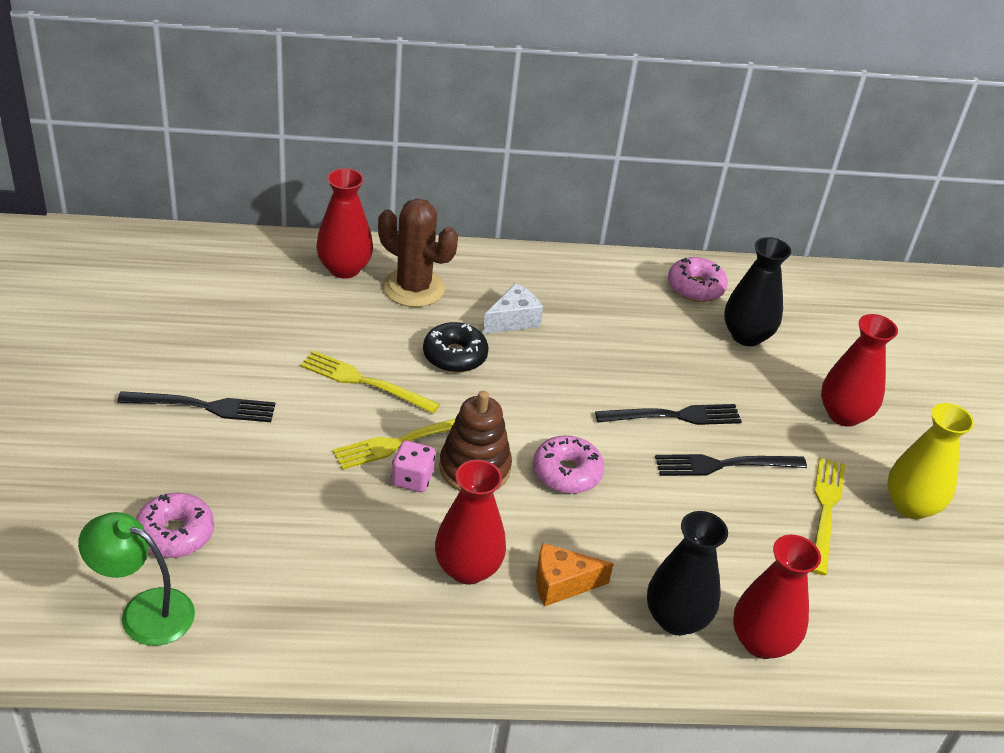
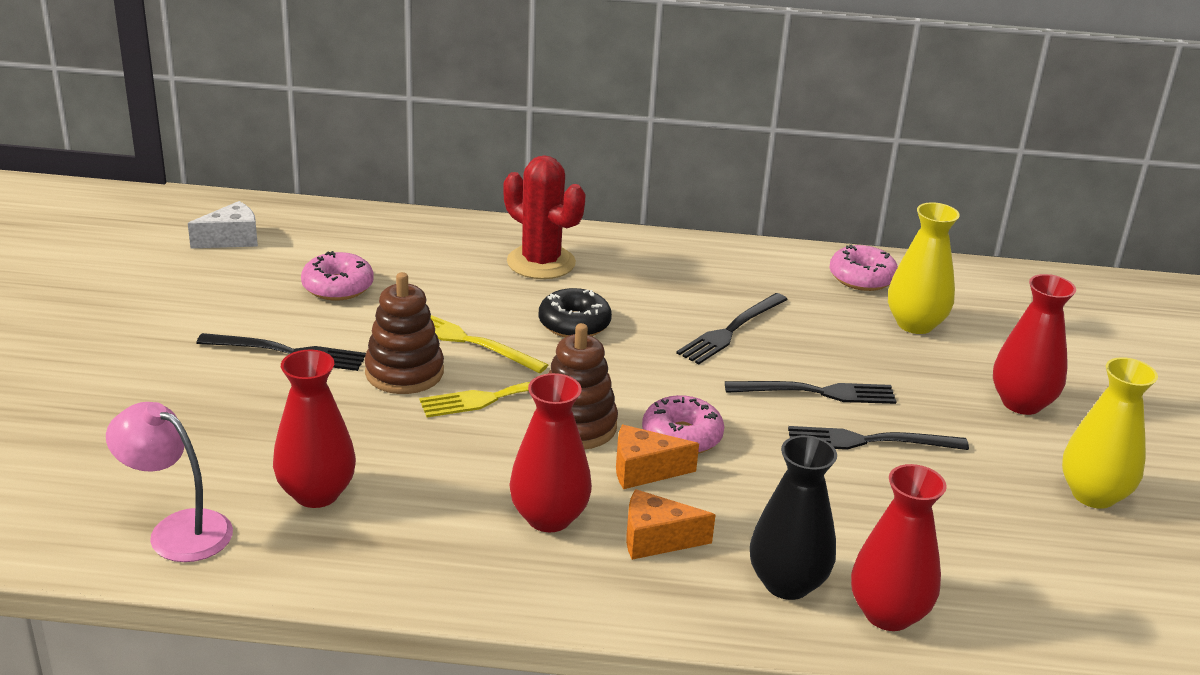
camera: 10 degrees right, 10 degrees down
green lamp [78,512,195,646] -> pink lamp [106,402,233,562]
pink donut [136,492,214,558] -> pink donut moved to [301,251,374,300]
red vase [316,168,373,279] -> red vase moved to [273,350,356,508]
brown cactus [378,199,458,307] -> red cactus [503,155,586,279]
pink dice [391,441,436,492] -> none
white cheese [483,283,543,334] -> white cheese moved to [188,201,258,248]
black vase [724,237,791,346] -> yellow vase [888,202,960,334]
yellow fork [811,457,845,575] -> none
none -> brown stacking toy [364,272,444,394]
none -> orange cheese [616,425,699,489]
none -> black fork [676,293,788,365]

